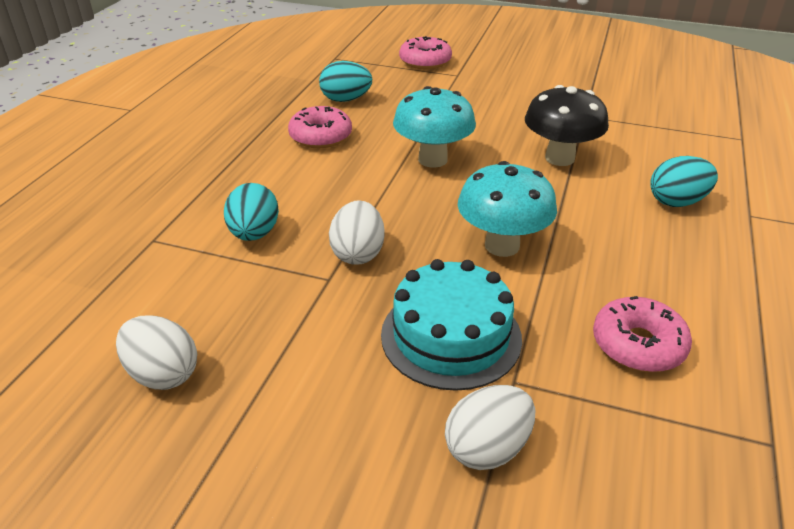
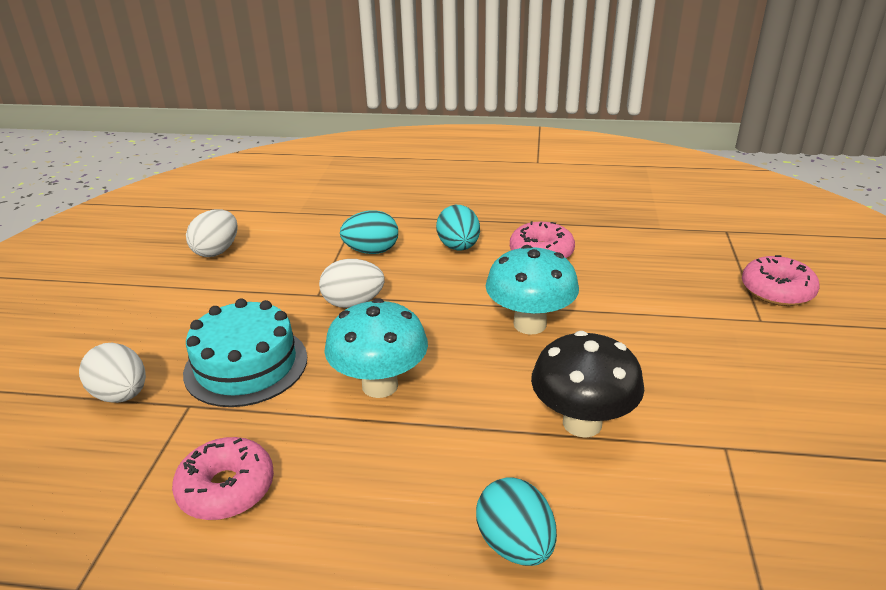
camera: 80 degrees right, 5 degrees down
turquoise egg [319,61,372,102] -> turquoise egg moved to [436,205,480,250]

